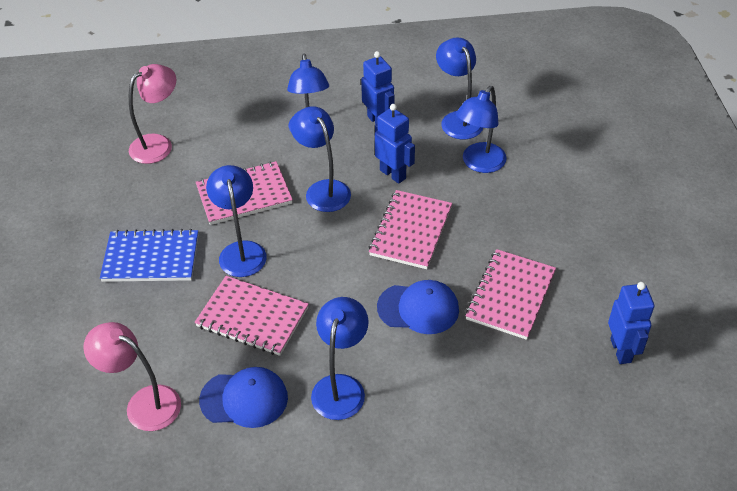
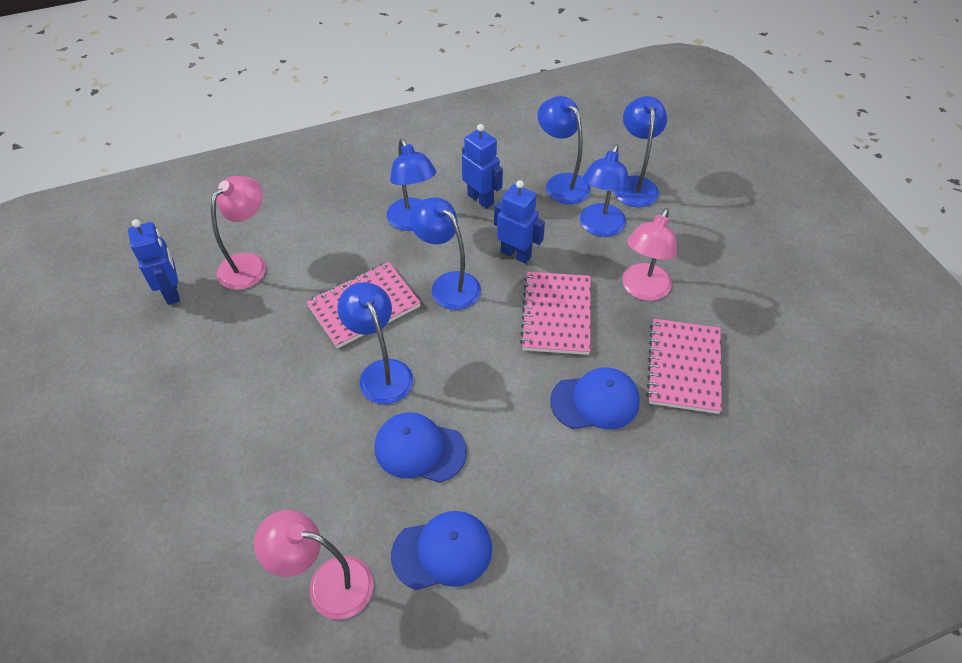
camera: 15 degrees left, 5 degrees up
blue notebook [100,229,198,282] -> none
pink notebook [194,276,309,356] -> blue cap [375,412,467,483]
blue lamp [311,297,369,420] -> blue lamp moved to [614,96,667,207]
blue robot [608,282,654,364] -> blue robot moved to [128,219,180,305]
none -> pink lamp [623,208,677,301]

